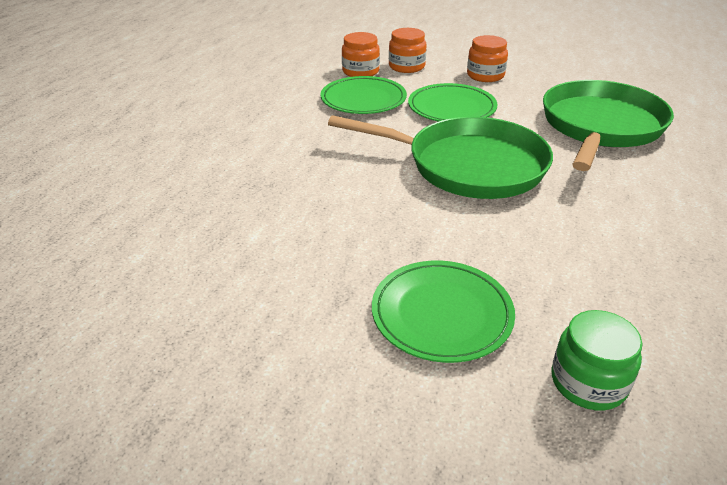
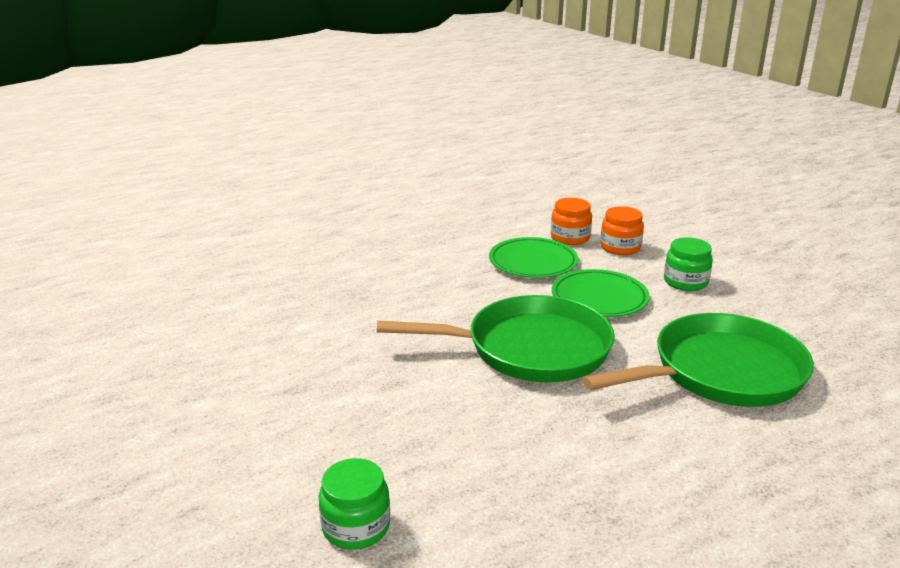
camera: 40 degrees right, 10 degrees down
green pan [328,115,553,199] -> green pan turned 60 degrees counterclockwise [377,295,615,383]
green plate [372,260,515,363] -> none
orange jar [467,35,508,82] -> green jar [664,237,713,291]

